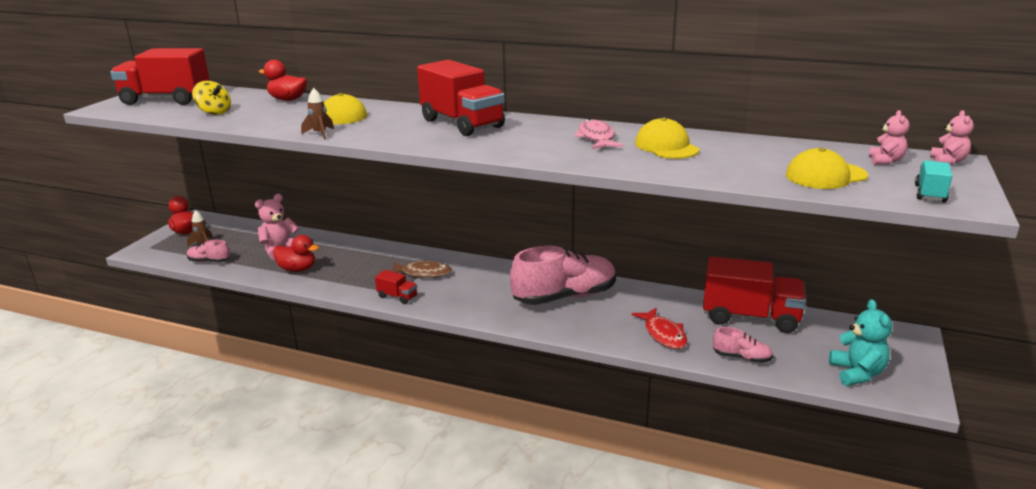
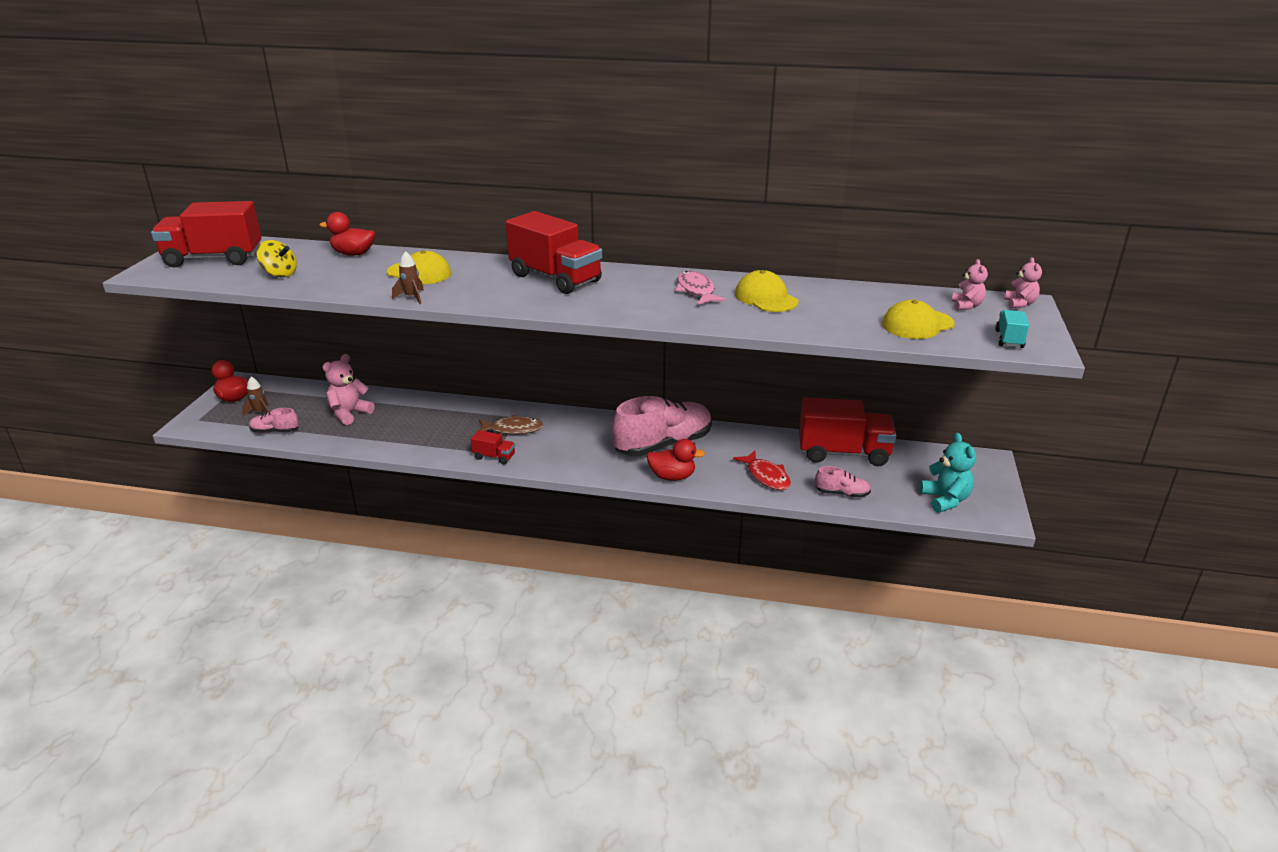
camera: 10 degrees left, 5 degrees up
red duck [273,235,319,272] -> red duck moved to [646,439,705,481]

